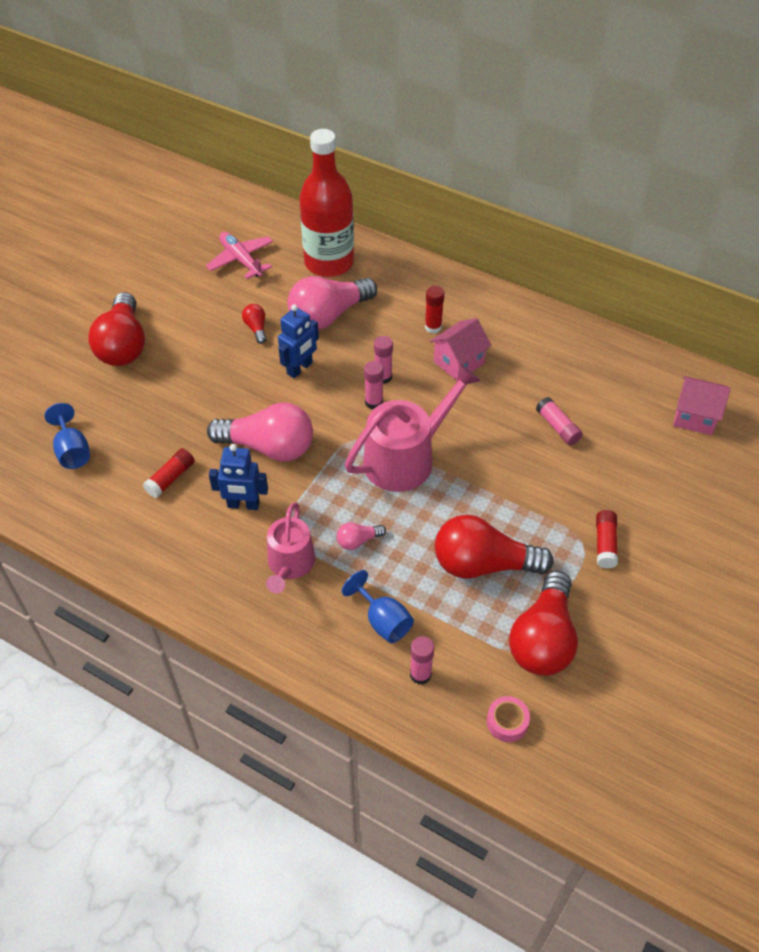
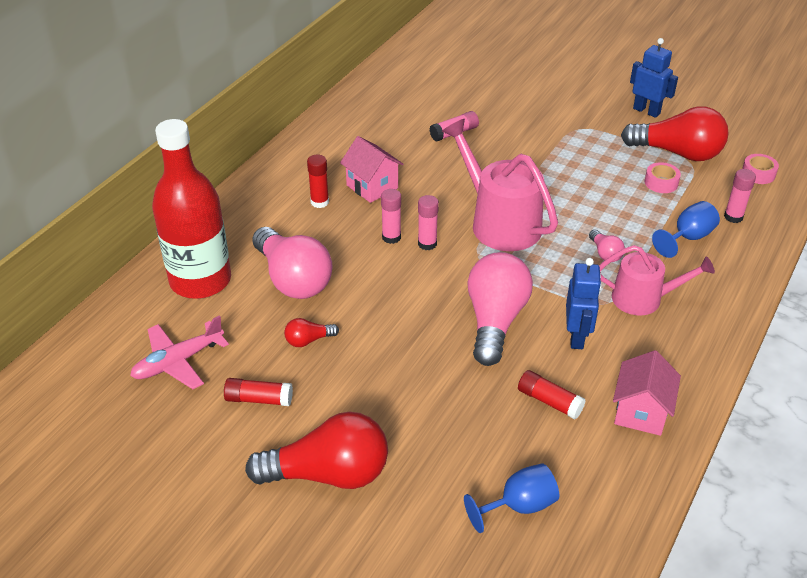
camera: 90 degrees left, 10 degrees down
blue robot [278,304,319,379] -> blue robot moved to [630,38,678,118]
red light bulb [435,515,554,579] -> none
red glue stick [596,510,618,569] -> red glue stick moved to [224,378,293,406]
pink house [673,376,731,435] -> pink house moved to [613,350,681,436]
none -> pink tape [645,162,681,193]

